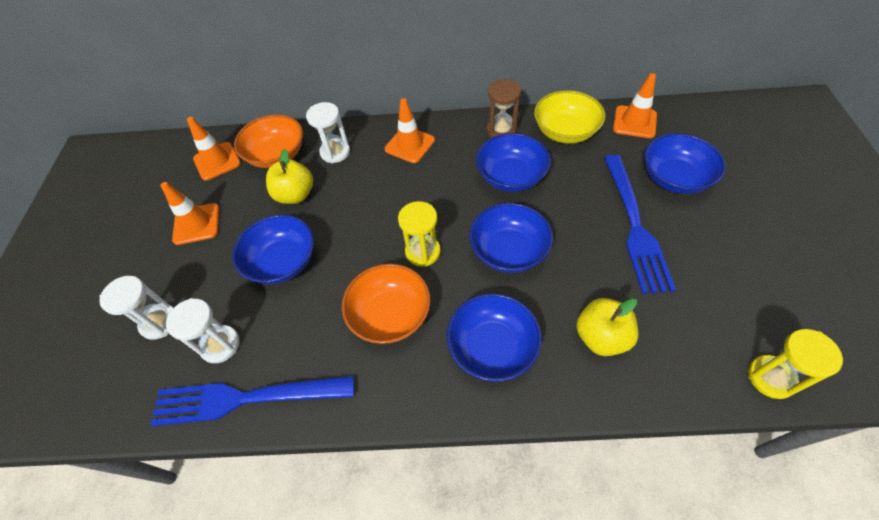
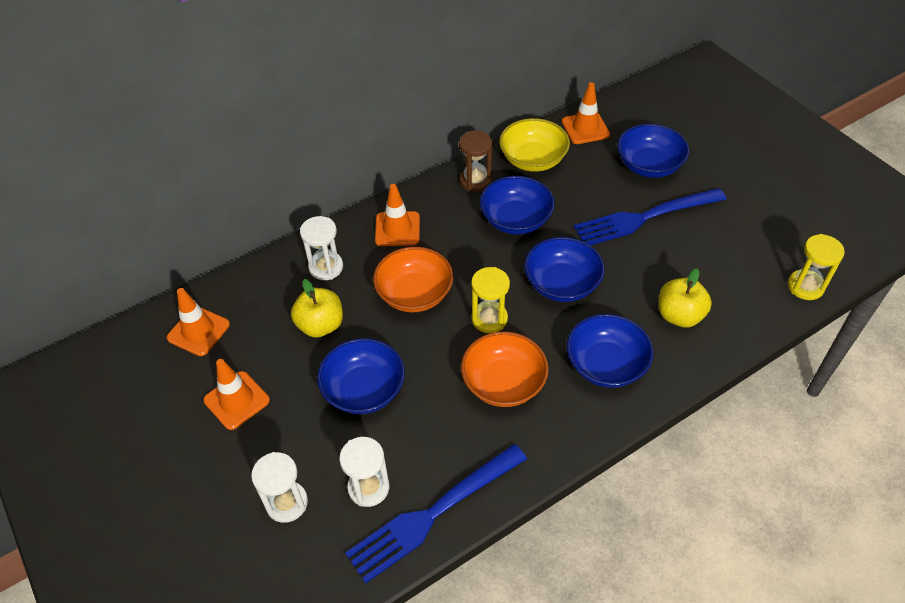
camera: 35 degrees left, 5 degrees down
orange bowl [234,115,303,168] -> orange bowl moved to [373,247,453,312]
blue fork [604,155,676,294] -> blue fork turned 105 degrees clockwise [574,188,727,245]

